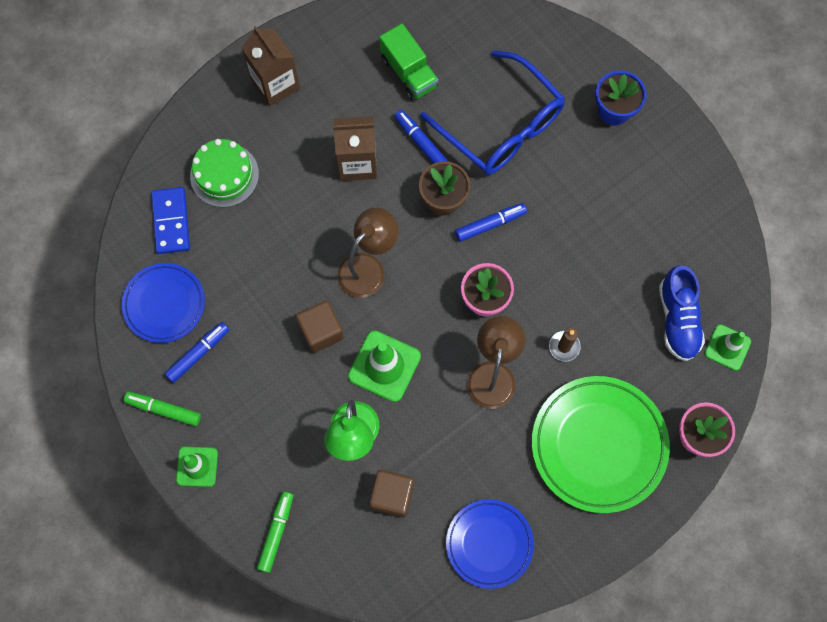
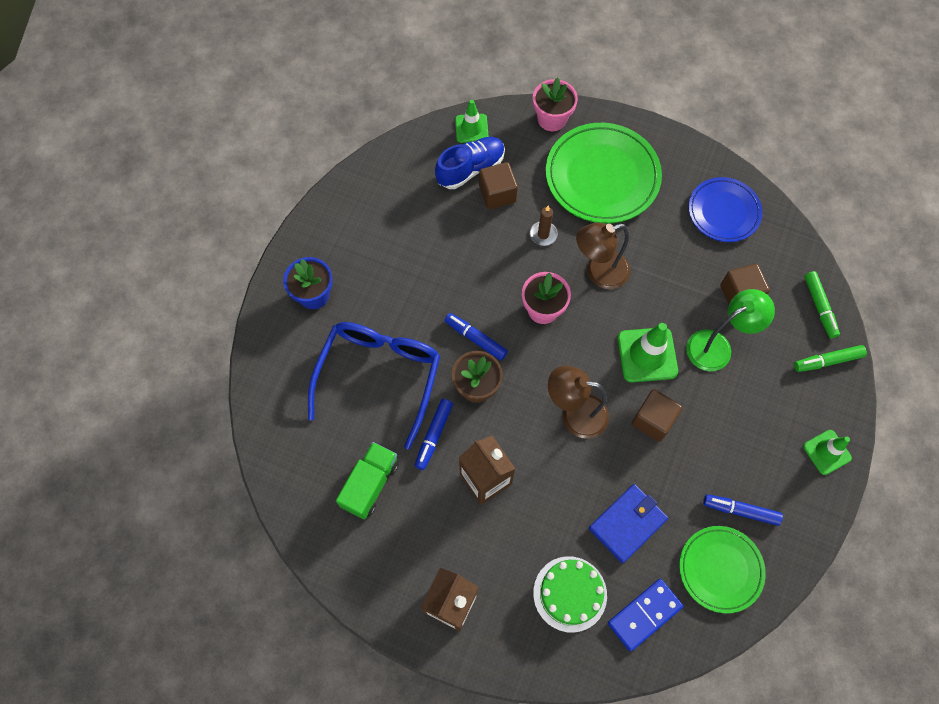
camera: 120 degrees left, 5 degrees down
blue plate [122,263,205,343] -> green plate [679,526,766,613]
green marker [124,392,201,426] -> green marker moved to [804,271,840,338]
none -> brown cube [479,162,518,209]
none -> blue wallet [589,484,668,563]

